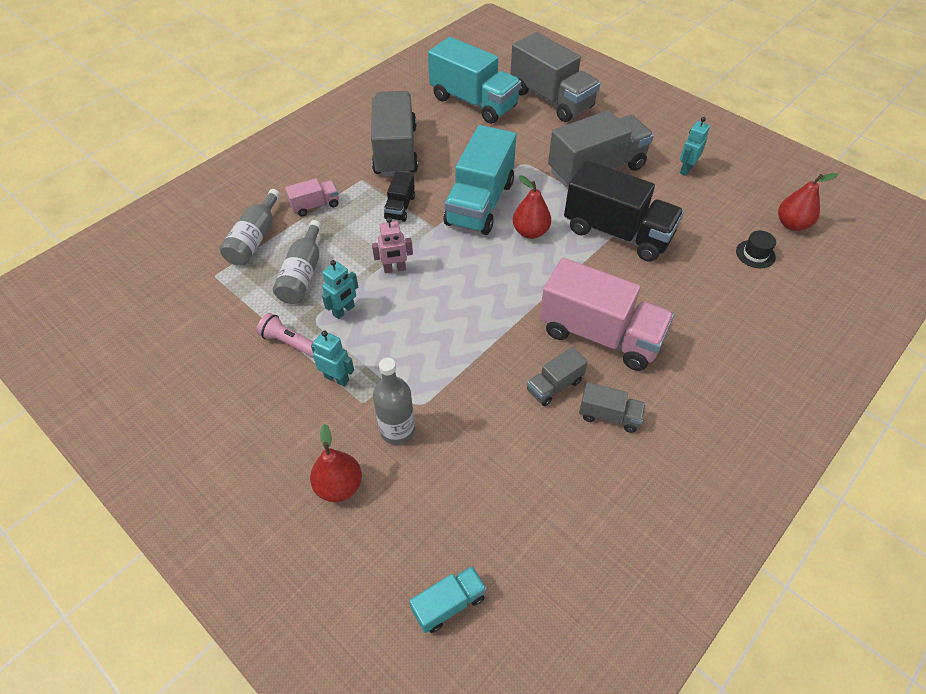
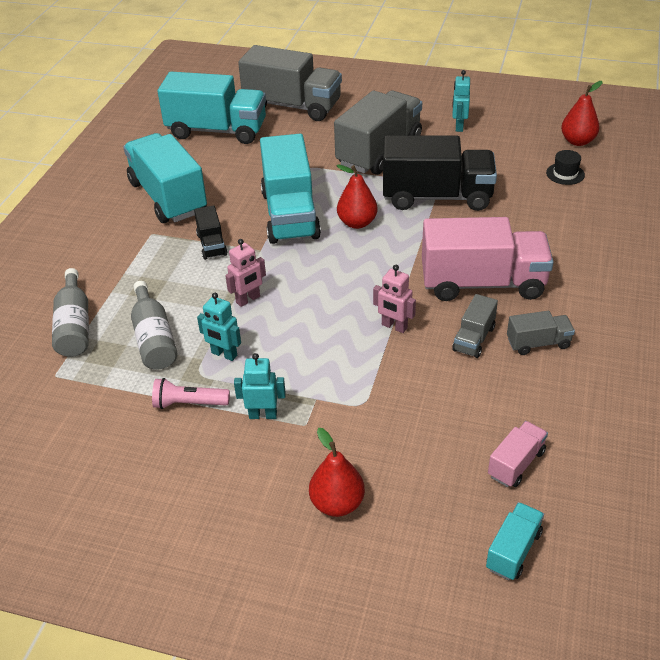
camera: 25 degrees left, 10 degrees down
pink truck [285,178,339,217] -> pink truck moved to [488,421,548,487]
turquoise robot [322,260,358,319] -> turquoise robot turned 105 degrees clockwise [197,293,241,361]
grey truck [371,91,418,177] -> turquoise truck [123,133,207,223]
grey bottle [373,358,415,445] -> none
none -> pink robot [373,265,416,333]

